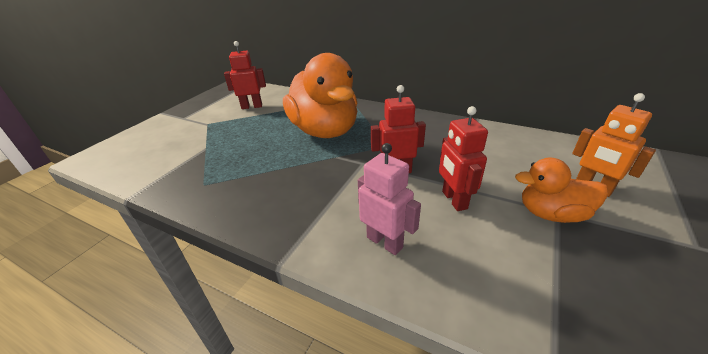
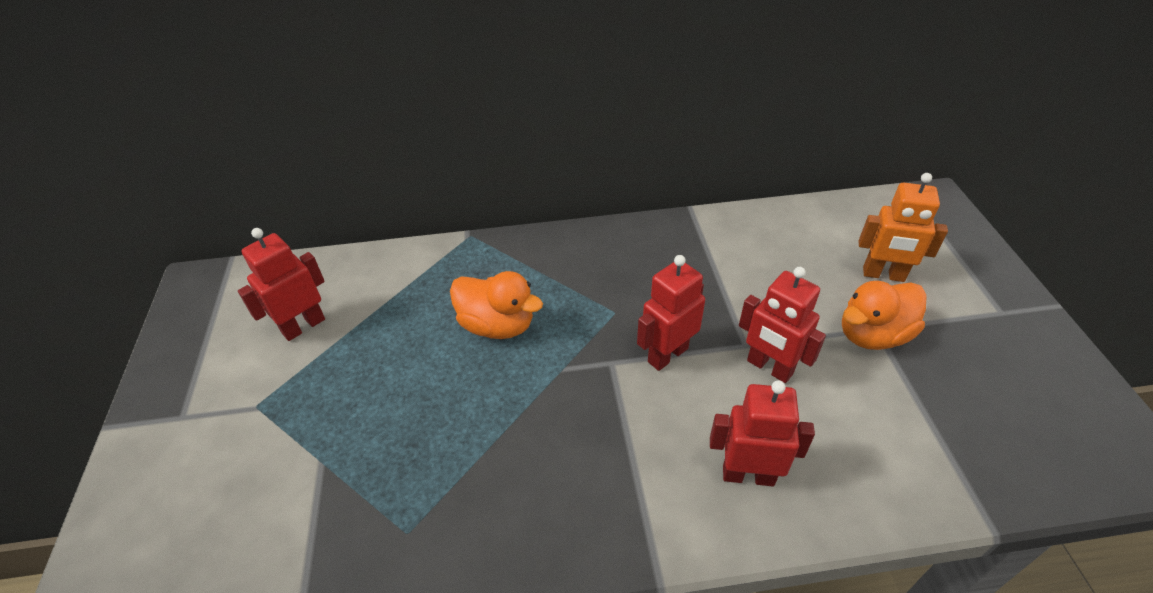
camera: 35 degrees left, 10 degrees up
orange duck [283,53,357,138] -> orange duck [450,271,543,339], size x0.54
pink robot [358,143,421,255] -> red robot [710,380,815,486]

